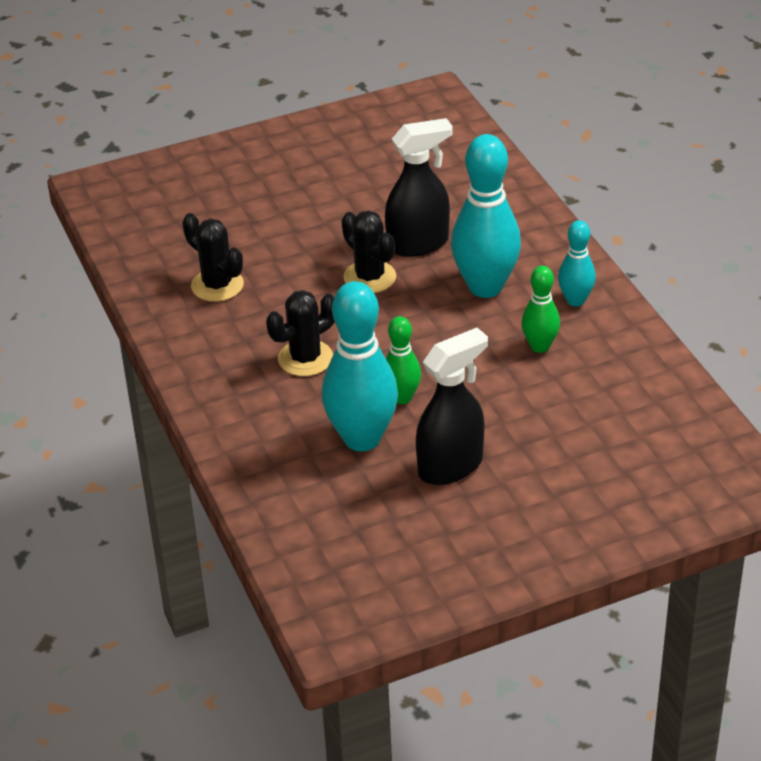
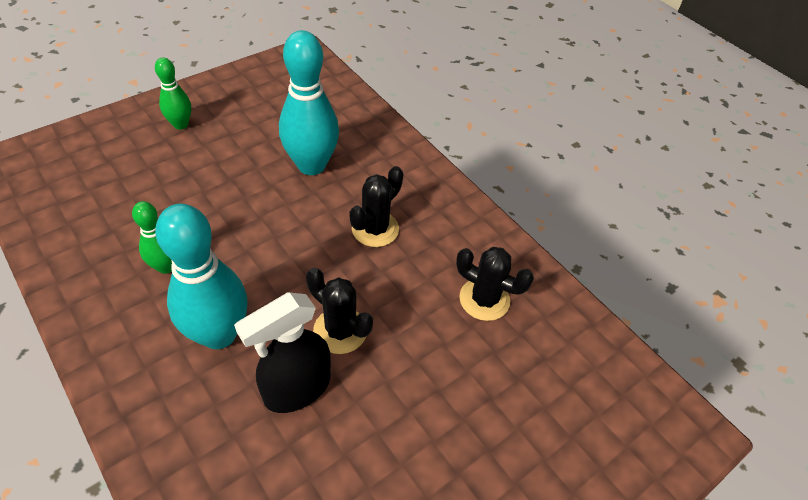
camera: 160 degrees right, 10 degrees up
green bowling pin [386,316,421,404] -> green bowling pin moved to [155,58,191,130]
black spray bottle [416,328,488,485] -> none
turquoise bowling pin [558,220,596,306] -> none

